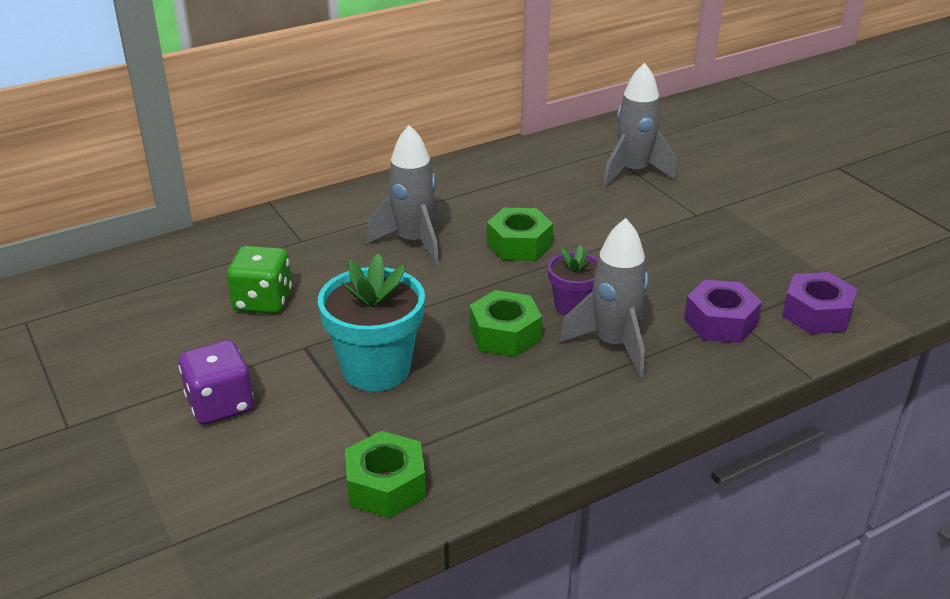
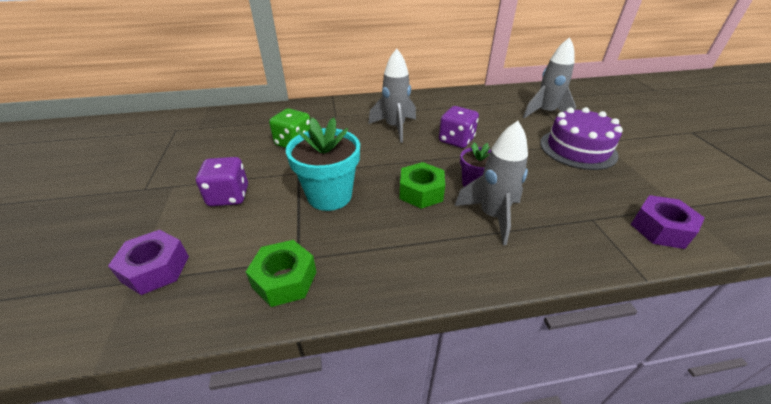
camera: 20 degrees right, 5 degrees up
green nut [487,208,553,261] -> purple dice [439,106,479,148]
purple nut [684,280,762,343] -> purple nut moved to [108,230,189,295]
none -> purple cake [540,107,623,170]

